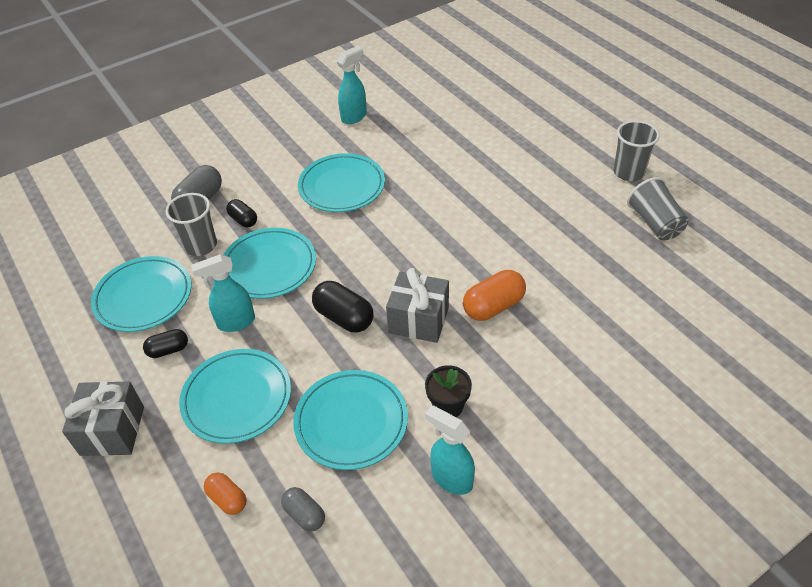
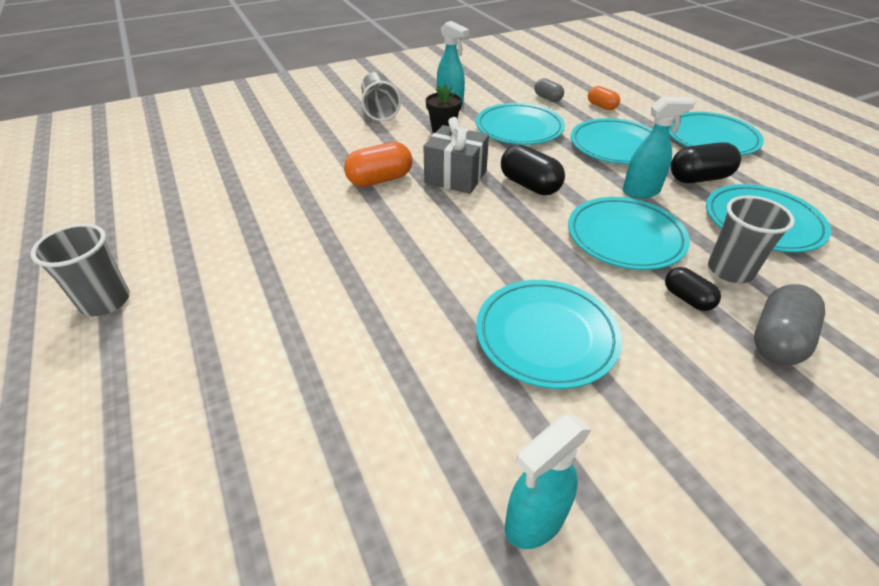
camera: 175 degrees left, 5 degrees down
grey gift [62,381,144,456] -> turquoise plate [669,112,764,156]
black capsule [143,329,188,358] -> black capsule [671,142,741,183], size x1.63
grey cup [627,177,689,240] -> grey cup moved to [361,72,401,121]

